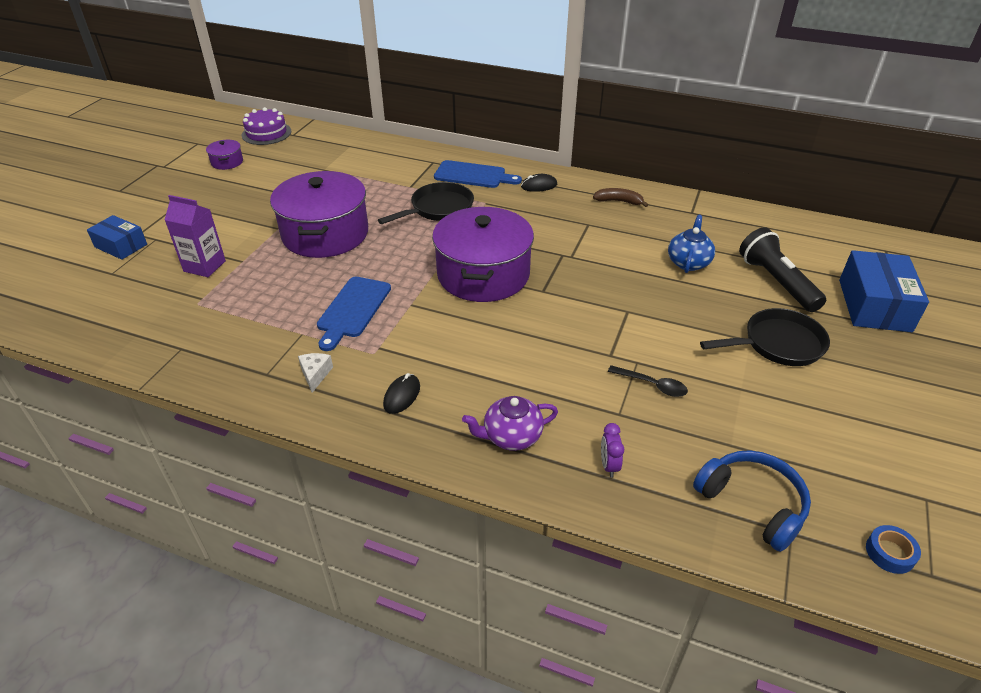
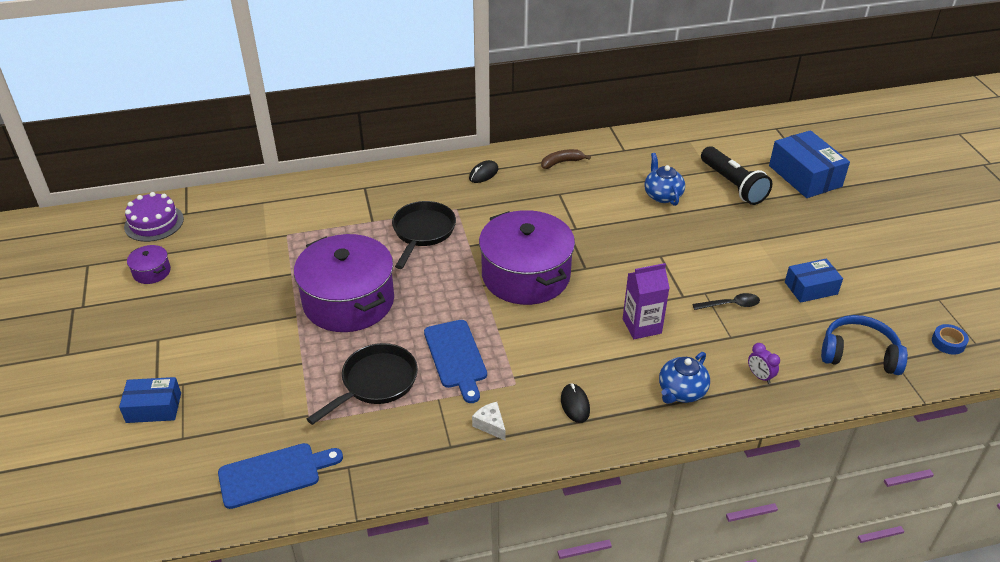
camera: 35 degrees left, 0 degrees up
purple carton [165,195,226,277] -> purple carton moved to [623,263,670,339]
blue cutting board [434,160,522,188] -> blue cutting board moved to [218,443,343,509]
purple teapot [462,396,558,451] -> blue teapot [659,352,710,404]
black pan [700,308,830,366] -> black pan moved to [307,343,418,425]
black flashlight [739,227,826,312] -> black flashlight turned 150 degrees counterclockwise [701,146,772,205]
none -> blue box [785,258,843,303]

